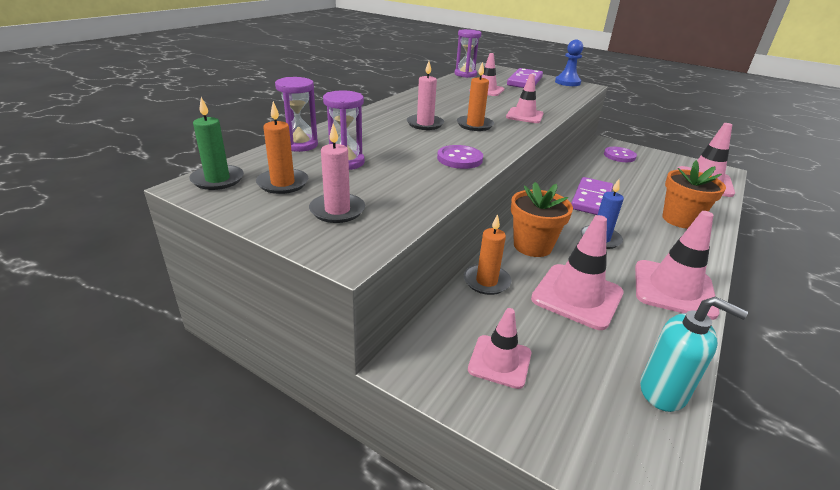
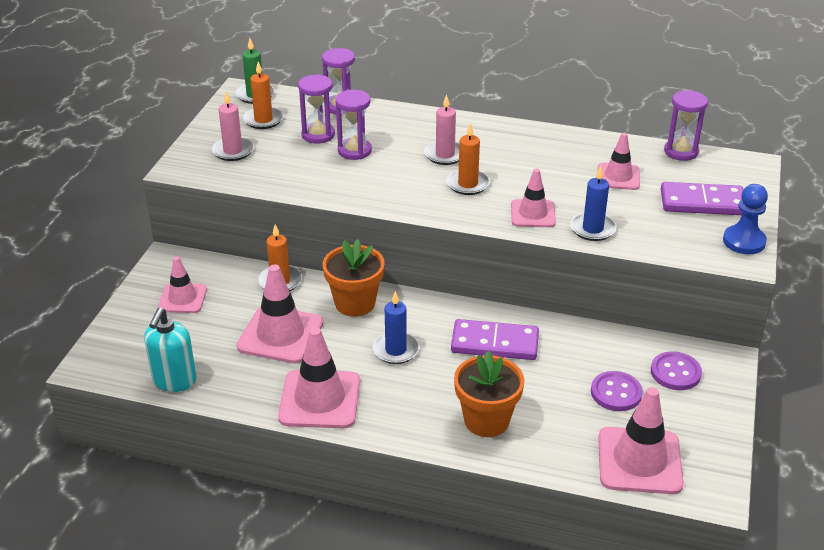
camera: 75 degrees right, 5 degrees up
purple button [437,145,483,169] -> purple button moved to [591,371,643,411]
none -> purple hourglass [335,90,372,160]
none -> blue candle [570,166,617,241]

